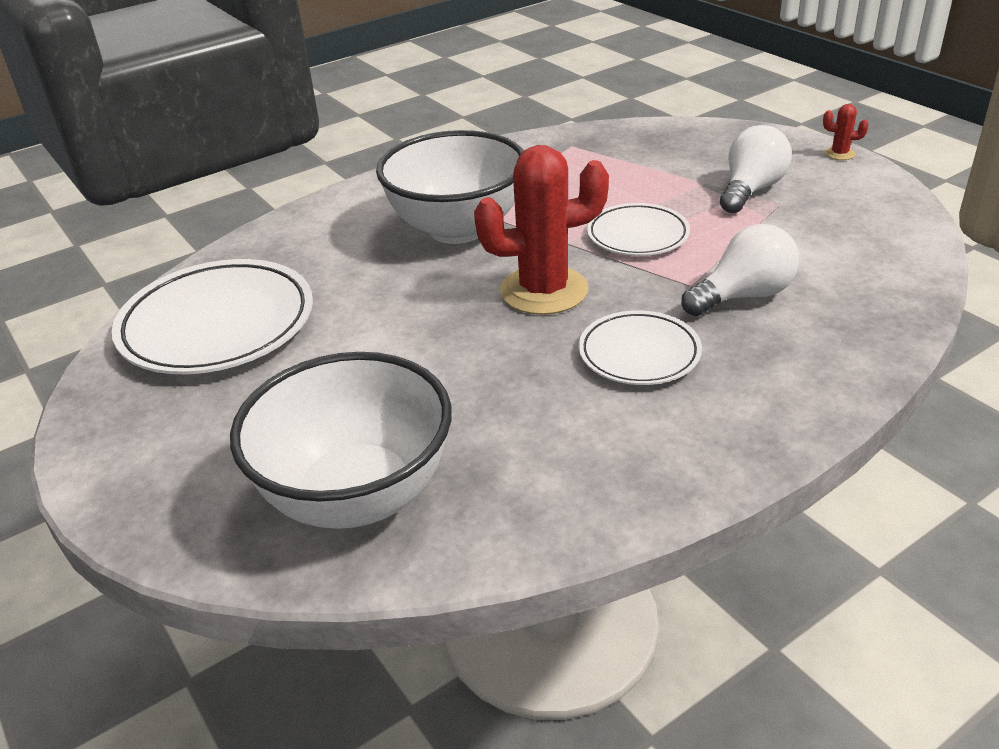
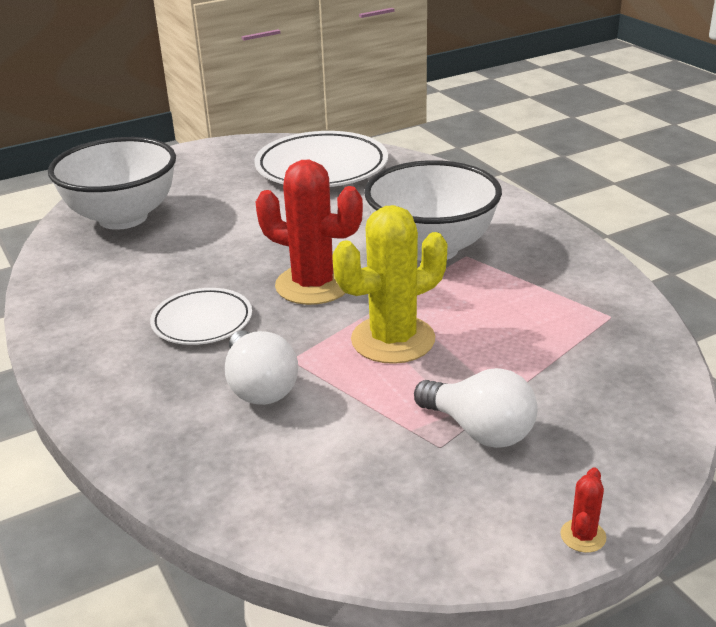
camera: 95 degrees right, 5 degrees down
red cactus [474,145,609,315] -> red cactus turned 60 degrees counterclockwise [255,160,363,305]
white plate [587,203,690,256] -> yellow cactus [332,205,447,364]

